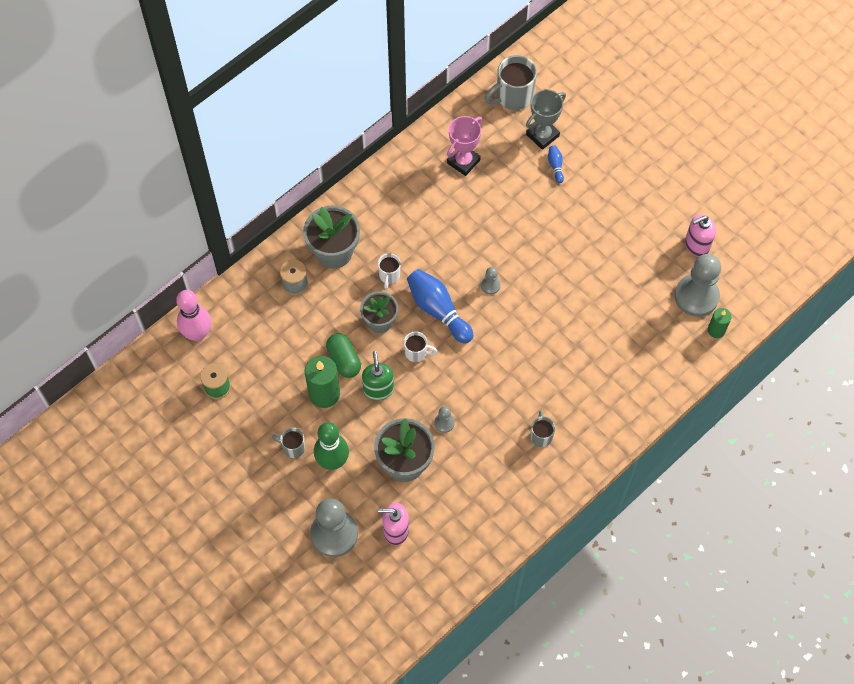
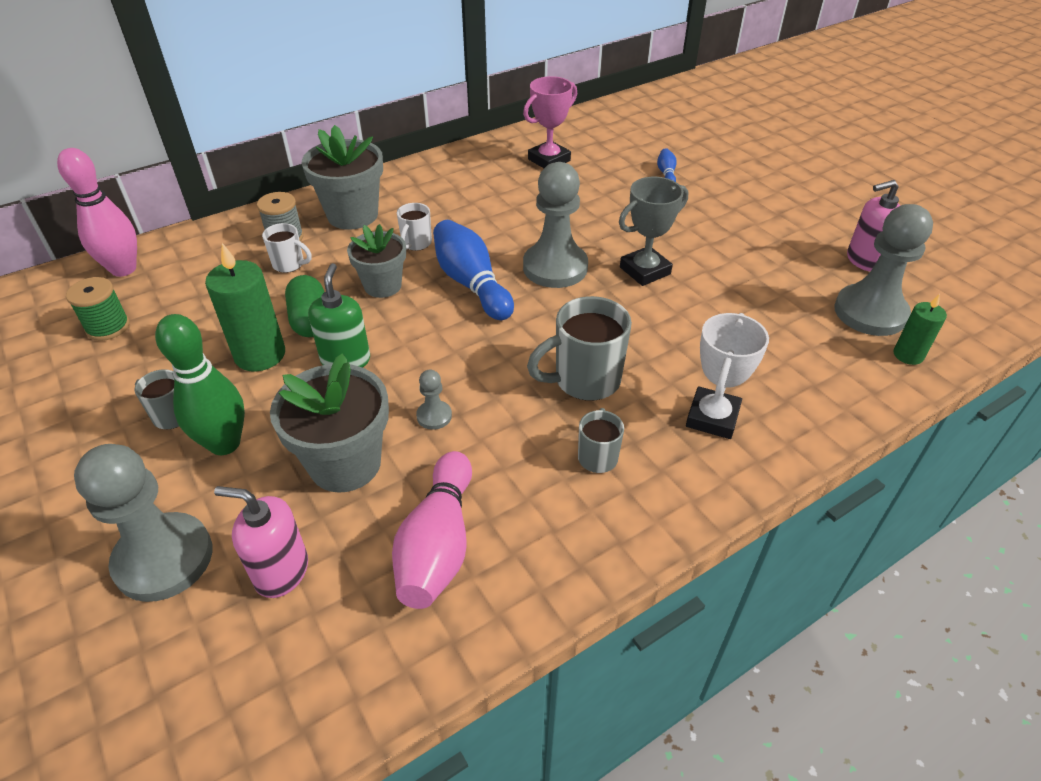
camera: 10 degrees right, 20 degrees down
white mug [404,331,437,362] -> white mug moved to [262,223,312,273]
grey pawn [481,267,500,294] -> grey pawn [523,162,588,288], size x2.27
grey mug [485,55,537,110] -> grey mug moved to [527,296,632,401]
grey trophy [526,89,566,150] -> grey trophy moved to [619,177,688,286]
none -> pink bowling pin [392,451,472,609]
none -> white trophy [686,313,769,439]

